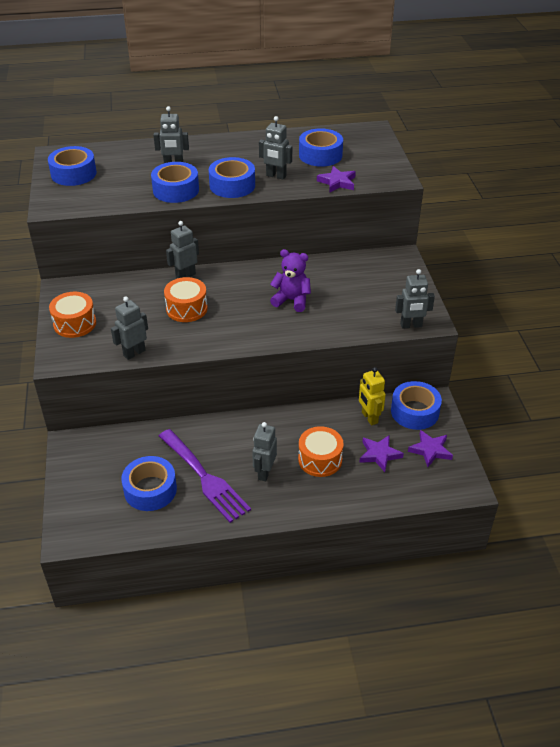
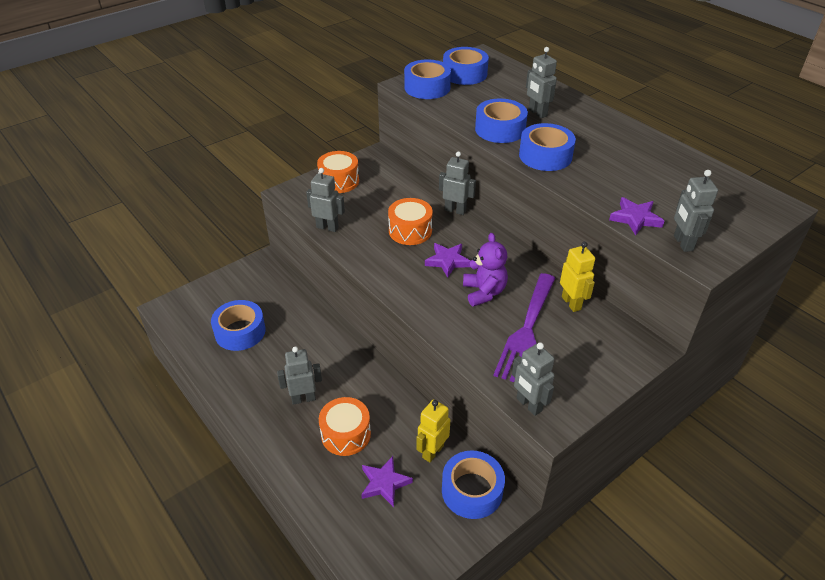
camera: 60 degrees right, 0 degrees up
purple fork [159,429,251,523] -> purple fork moved to [493,273,556,382]
grey robot [259,116,292,180] -> grey robot moved to [674,170,718,252]
blue tape [299,128,343,167] -> blue tape moved to [404,60,451,99]
purple star [408,430,453,467] -> purple star moved to [425,243,471,277]
none -> yellow robot [560,242,595,312]

